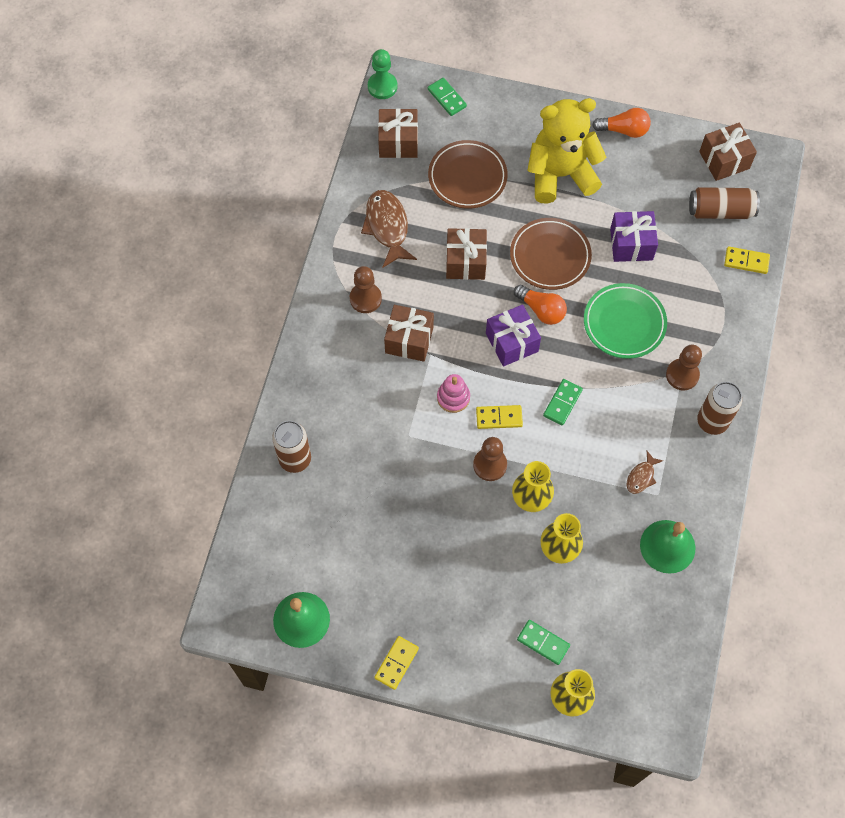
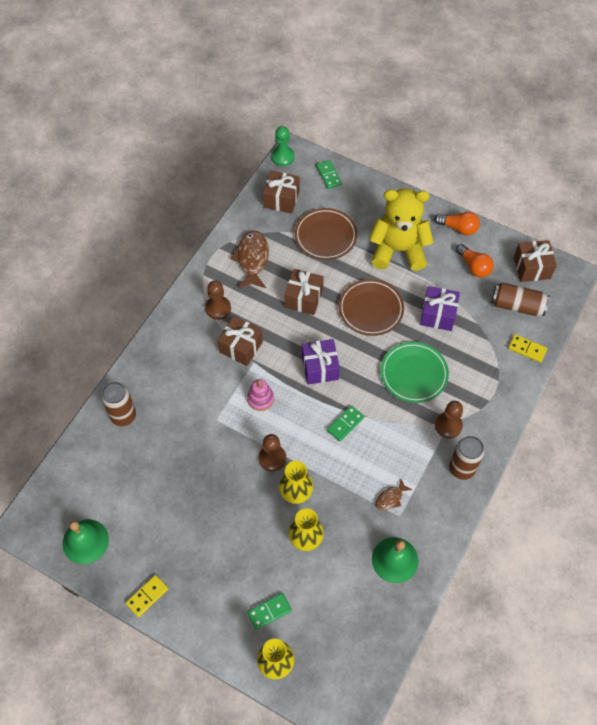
camera: 15 degrees right, 5 degrees down
yellow domino [476,405,523,429] -> none
orange light bulb [514,285,567,325] -> orange light bulb moved to [456,244,494,278]
green domino [517,620,570,665] -> green domino turned 75 degrees counterclockwise [247,593,292,630]

